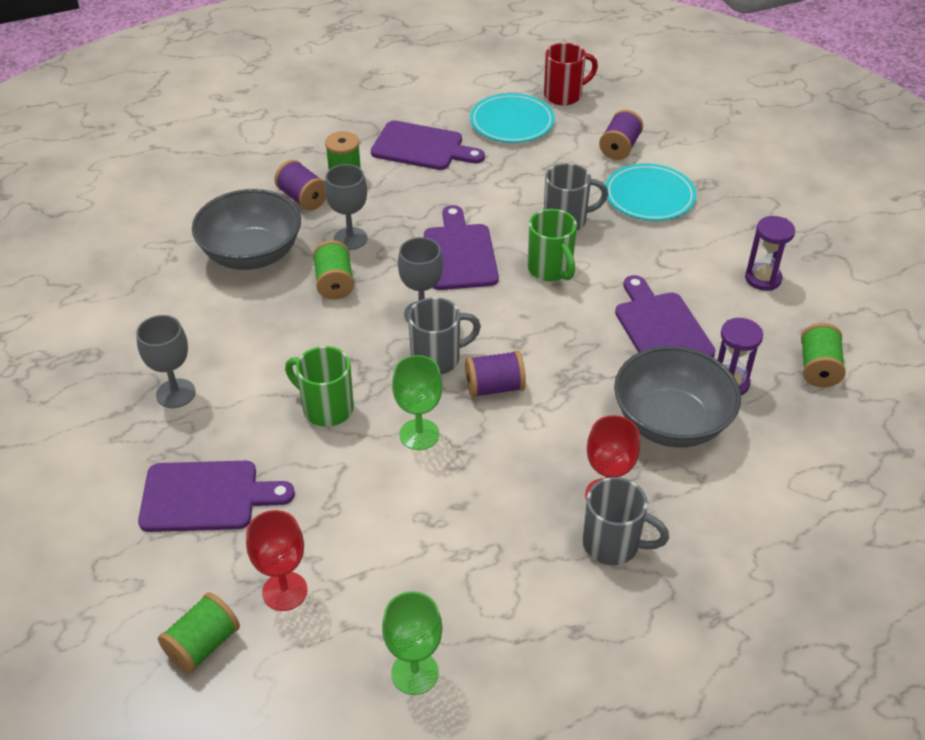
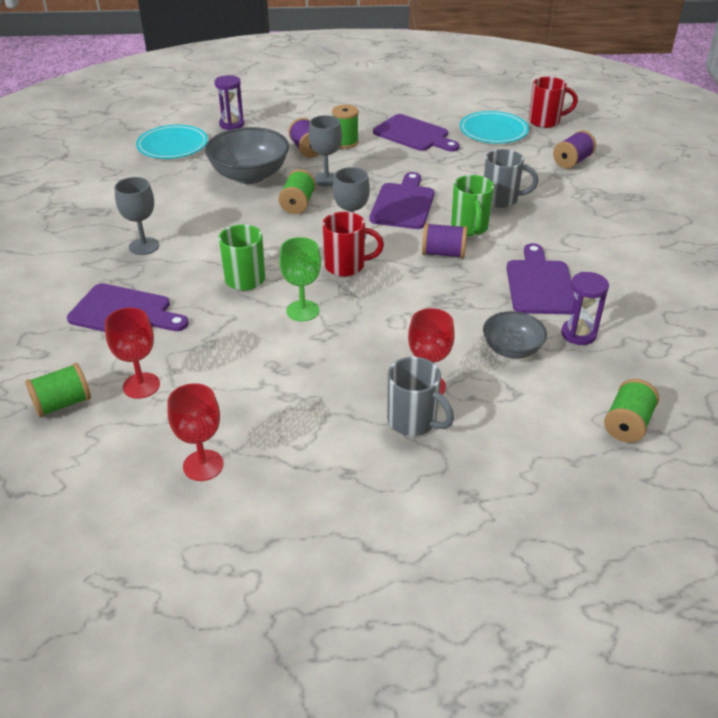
camera: 20 degrees right, 5 degrees down
green goblet [382,591,443,695] -> red goblet [167,383,224,481]
grey mug [408,297,481,374] -> red mug [322,212,384,277]
purple spool [465,351,526,398] -> purple spool moved to [422,223,468,258]
turquoise plate [605,163,696,221] -> turquoise plate moved to [136,125,208,159]
grey bowl [614,346,741,447] -> grey bowl [483,311,547,359], size x0.58
purple hourglass [745,216,795,291] -> purple hourglass moved to [214,75,244,130]
green spool [801,323,846,388] -> green spool moved to [604,379,659,443]

